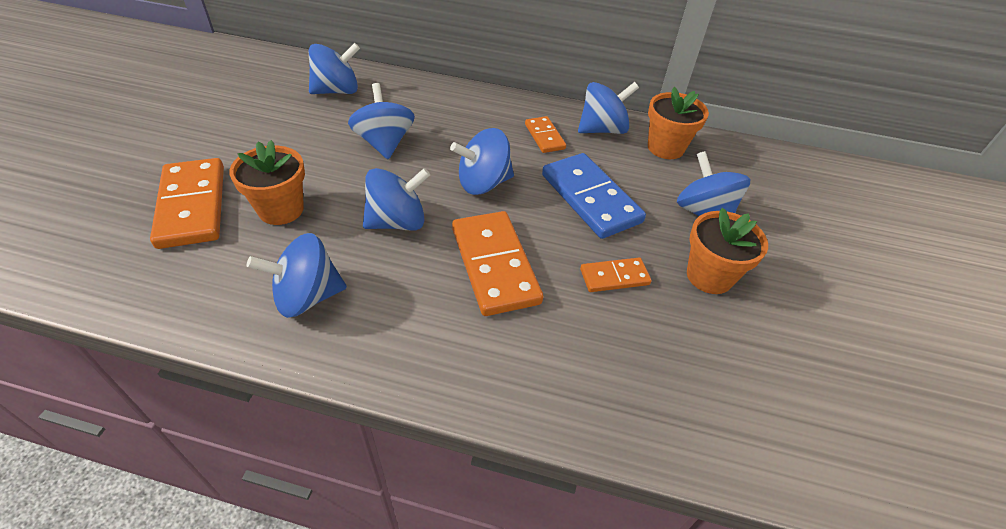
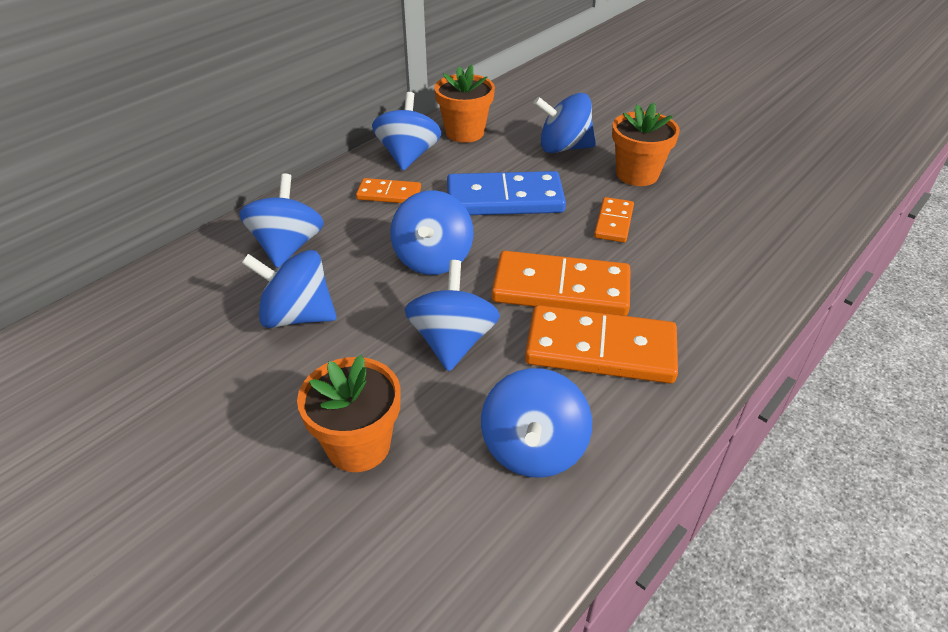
camera: 60 degrees left, 5 degrees down
orange domino [150,158,224,249] -> orange domino moved to [525,305,678,384]
blue spinning top [309,43,360,94] -> blue spinning top moved to [239,173,324,268]

